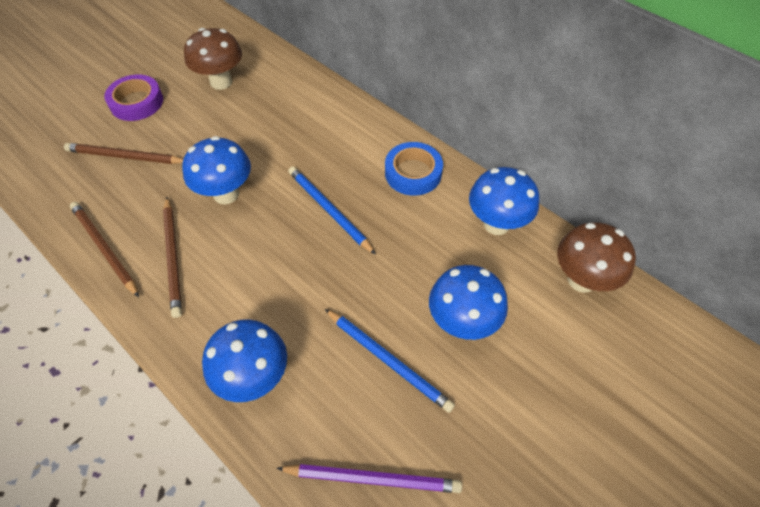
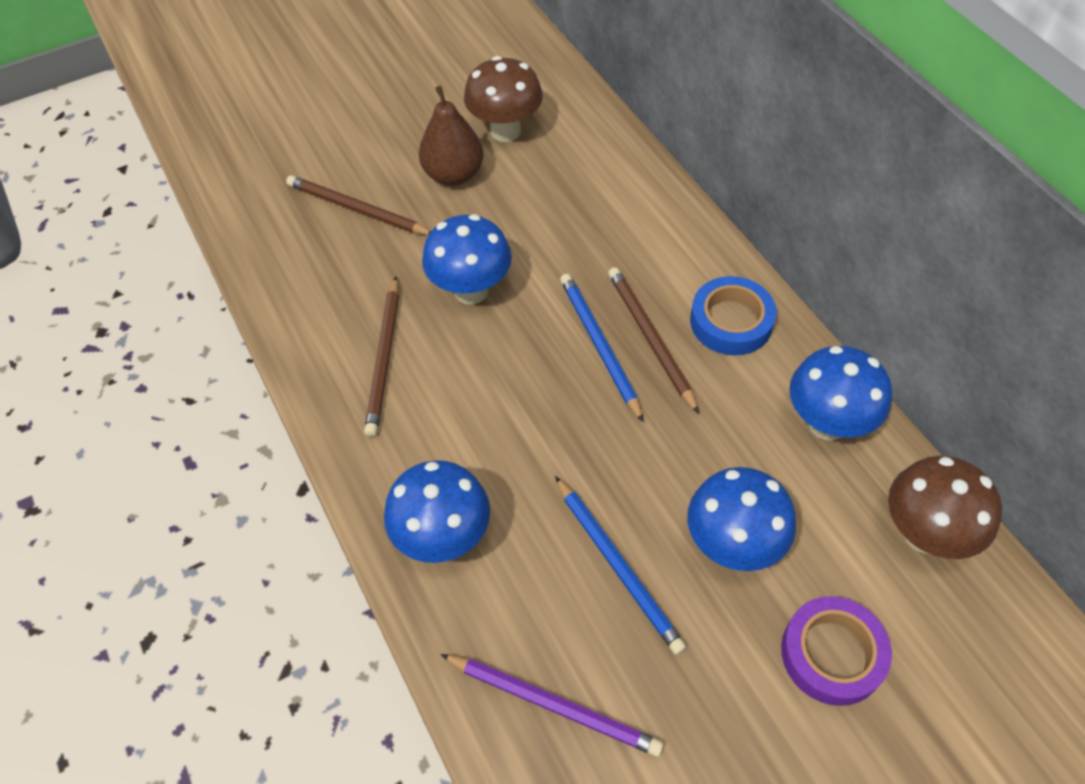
camera: 20 degrees right, 0 degrees up
brown pencil [70,202,139,297] -> brown pencil moved to [608,267,699,414]
purple tape [104,75,163,121] -> purple tape moved to [781,596,892,706]
none -> brown pear [419,86,484,186]

